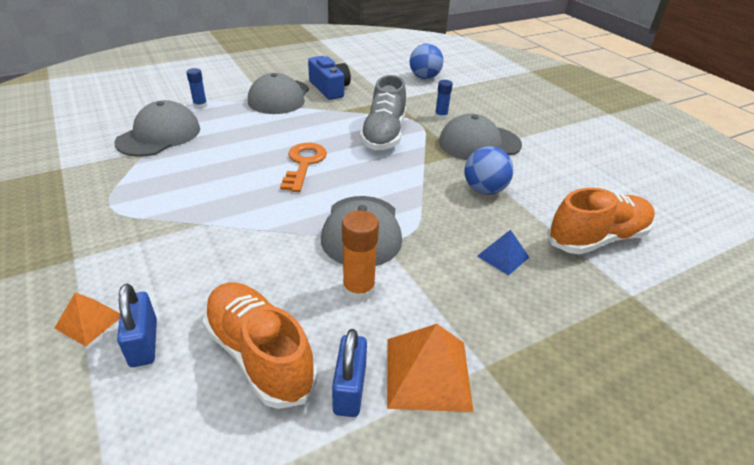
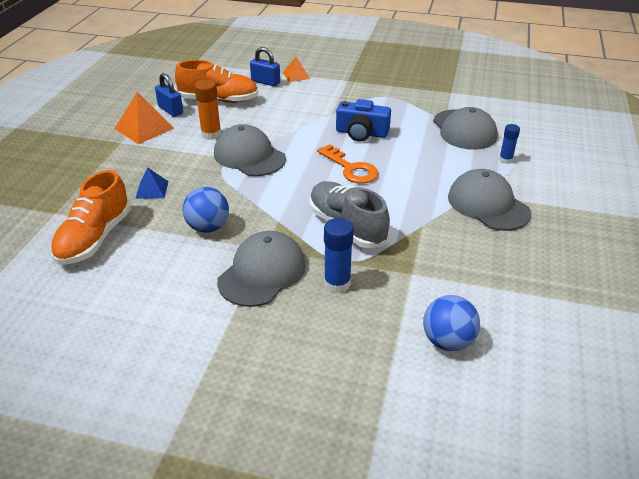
camera: 135 degrees right, 0 degrees up
blue camera [308,56,351,100] -> blue camera moved to [336,99,391,141]
blue glue stick [435,80,453,120] -> blue glue stick [324,218,354,293], size x1.56

